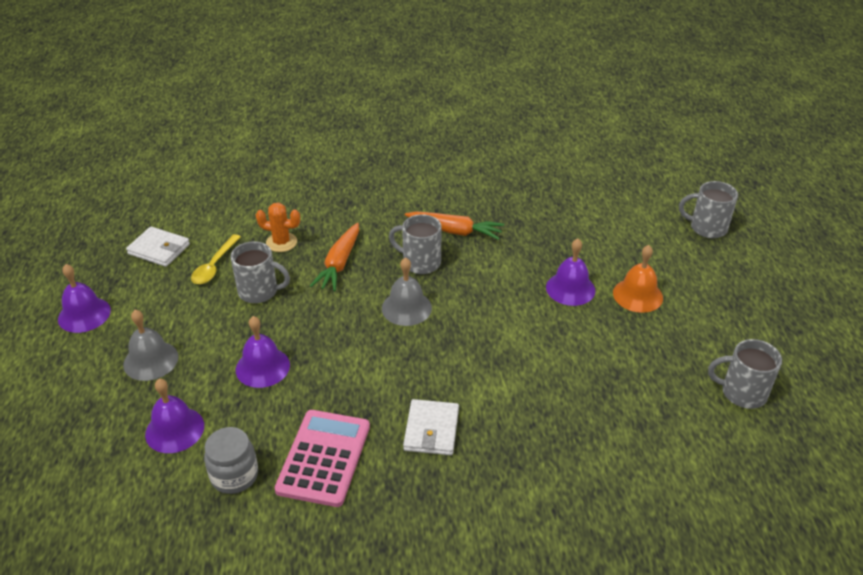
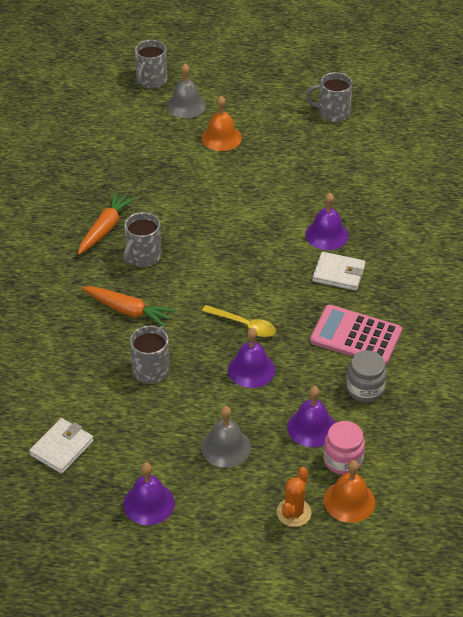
camera: 80 degrees left, 5 degrees up
yellow spoon [191,234,241,284] -> yellow spoon moved to [202,305,276,337]
orange cactus [256,203,300,252] -> orange cactus moved to [277,467,311,527]
grey bell [382,257,432,326] -> grey bell moved to [167,64,206,118]
purple bell [546,239,595,306] -> purple bell moved to [305,193,349,250]
grey mug [708,339,782,409] -> grey mug turned 75 degrees clockwise [306,72,353,122]
none -> pink jar [323,421,365,475]
none -> orange bell [324,460,375,523]

